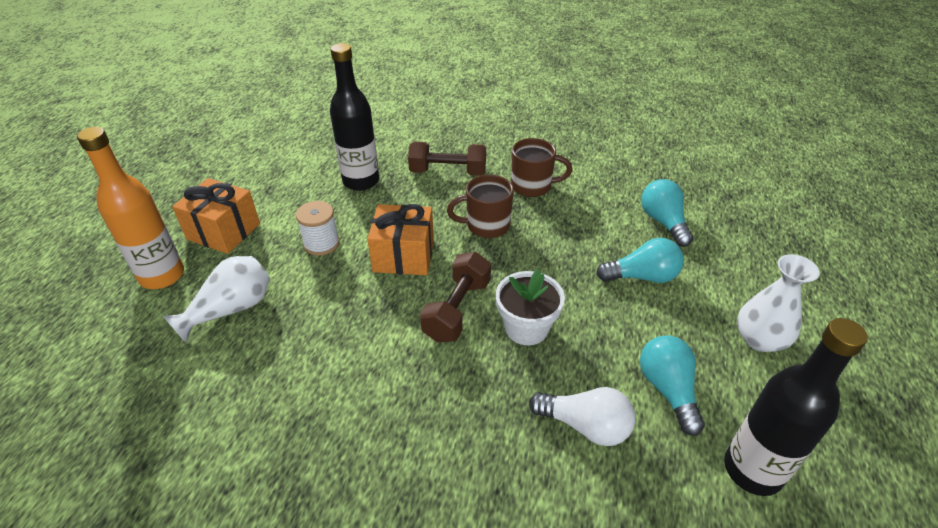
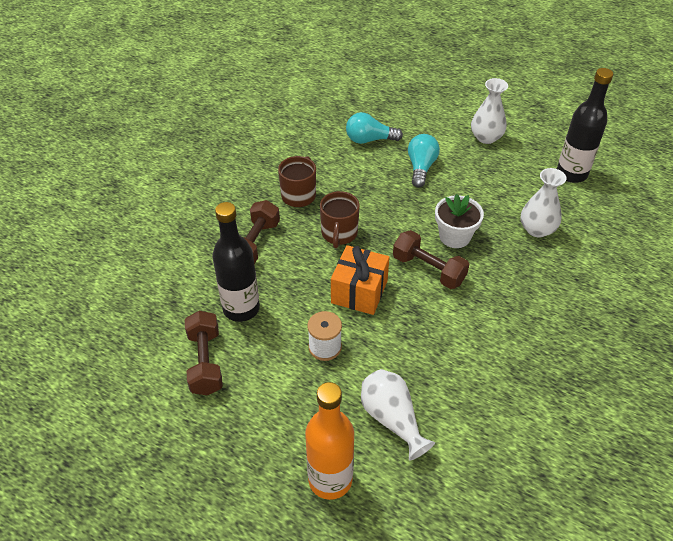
camera: 75 degrees left, 5 degrees up
orange gift [172,178,260,254] -> none
white light bulb [529,387,636,446] -> white vase [521,168,566,238]
turquoise light bulb [640,335,705,436] -> none
none -> brown dumbbell [185,311,223,395]

